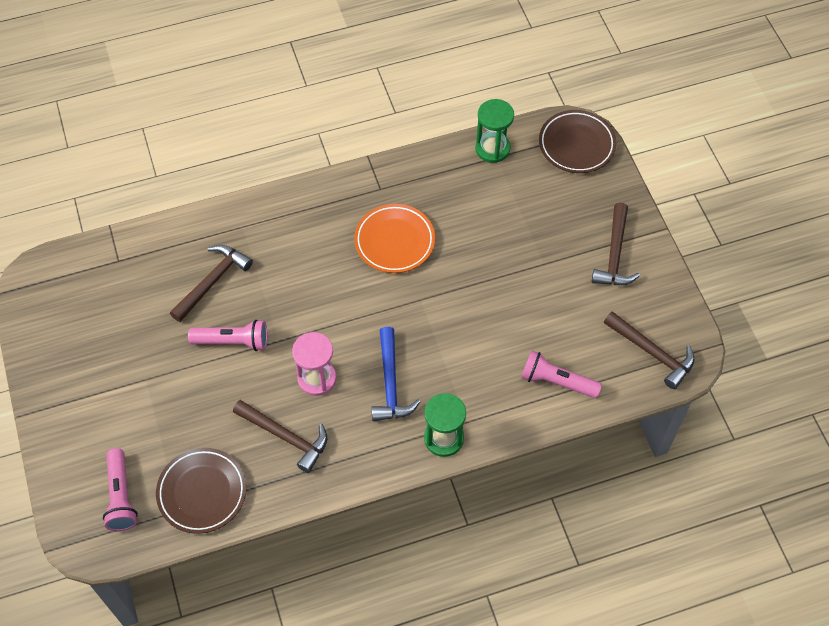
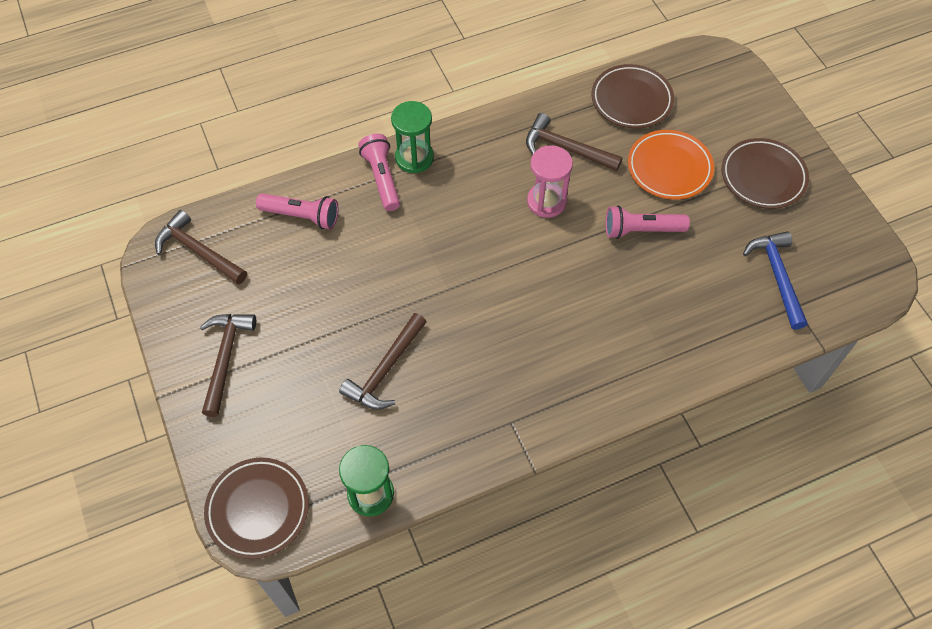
camera: 175 degrees right, 0 degrees up
pink flashlight [103,448,138,531] -> pink flashlight moved to [358,134,400,211]
brown hammer [170,245,253,322] -> brown hammer moved to [339,313,426,410]
orange plate [354,204,435,273] -> orange plate moved to [628,130,714,200]
blue hammer [371,327,420,421] -> blue hammer moved to [743,231,808,330]
none -> brown plate [722,138,809,209]

